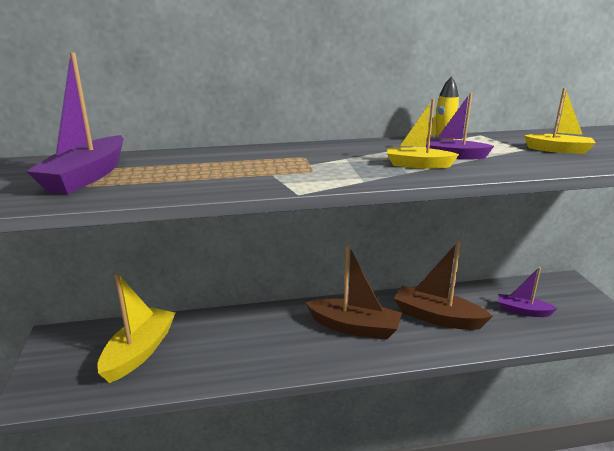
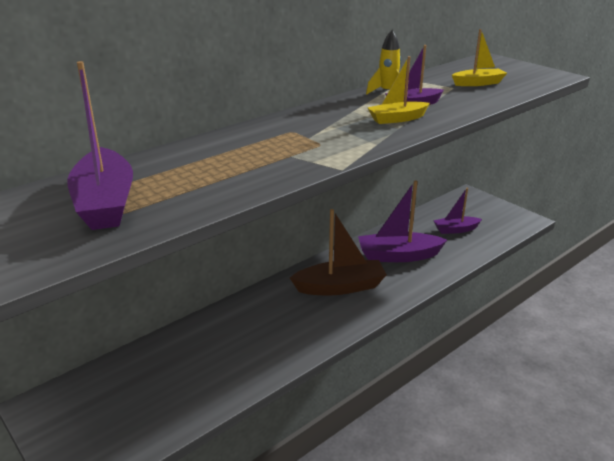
camera: 30 degrees left, 5 degrees up
yellow boat [97,273,176,383] -> none
brown boat [394,241,493,330] -> purple boat [358,180,447,262]

